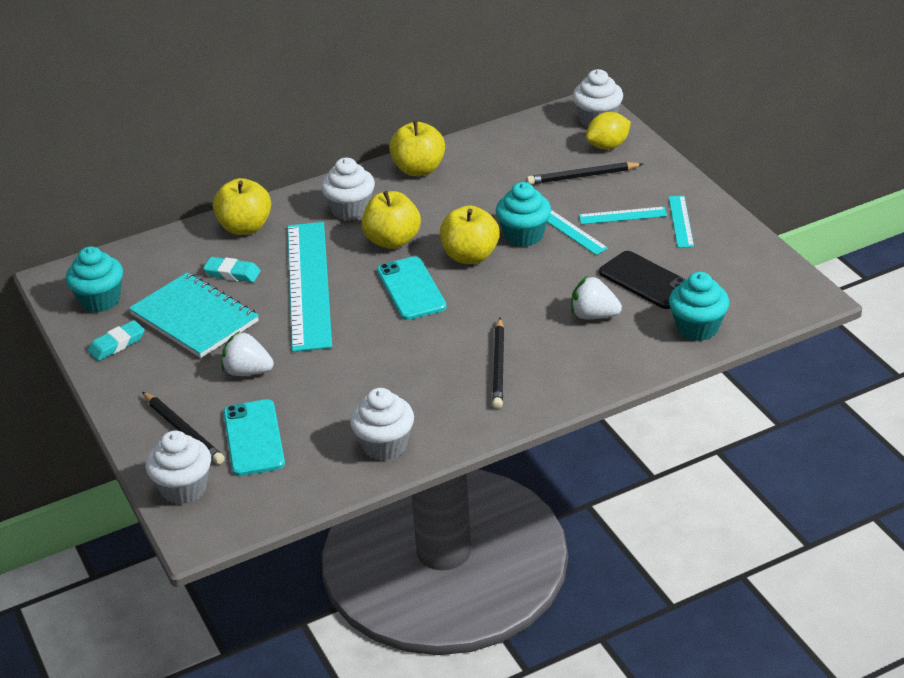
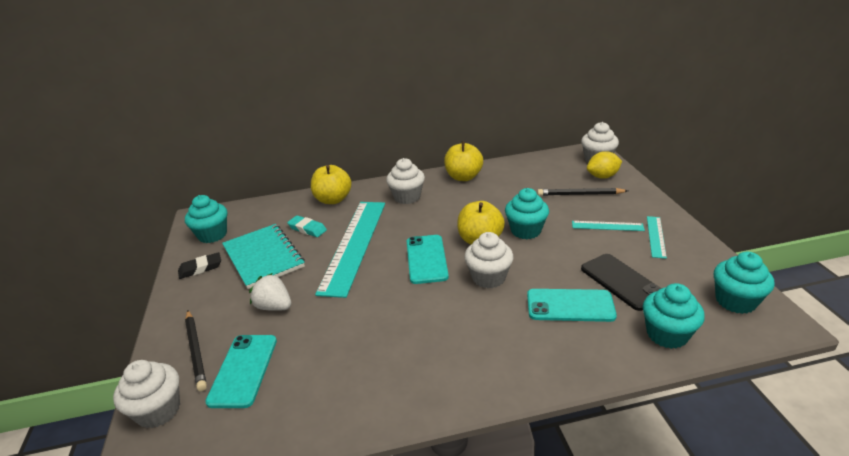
camera: 15 degrees right, 5 degrees down
turquoise eraser [88,320,145,361] -> black eraser [178,252,221,279]
white cupcake [350,388,414,460] -> white cupcake moved to [464,232,513,288]
yellow apple [362,191,421,249] -> none
black pencil [492,318,504,409] -> none
turquoise ruler [547,210,608,255] -> none
white strawberry [571,276,622,319] -> turquoise phone [527,289,617,322]
none -> turquoise cupcake [714,252,775,314]

